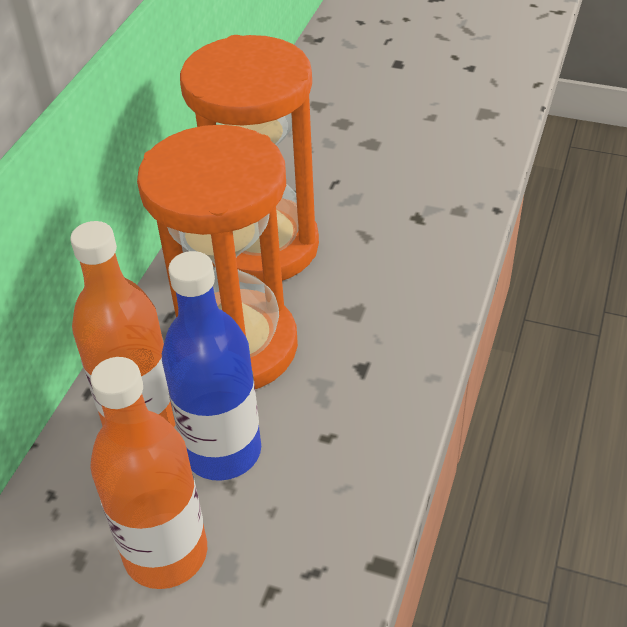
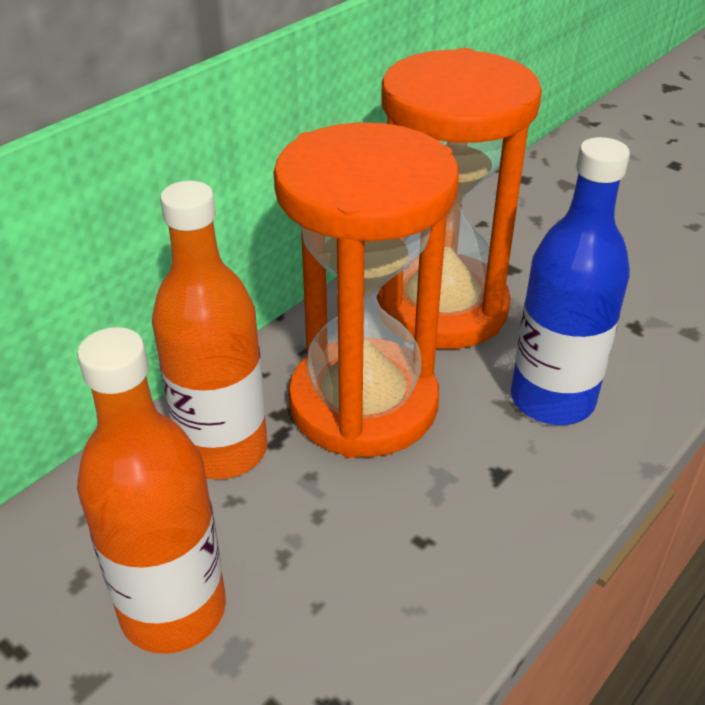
camera: 20 degrees right, 5 degrees down
blue bottle [162,251,261,481] -> blue bottle moved to [511,137,630,425]

